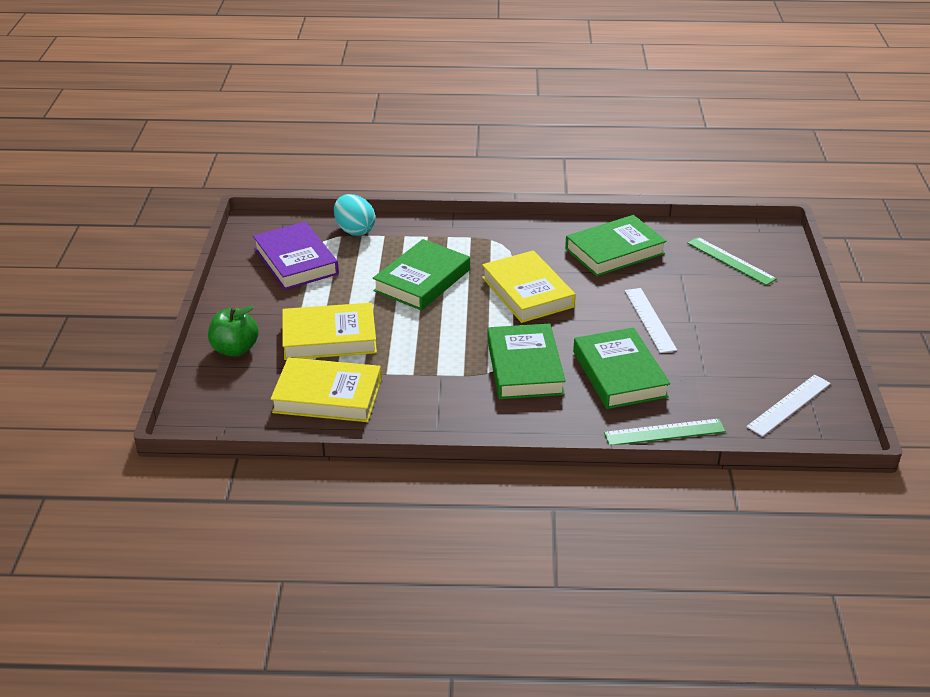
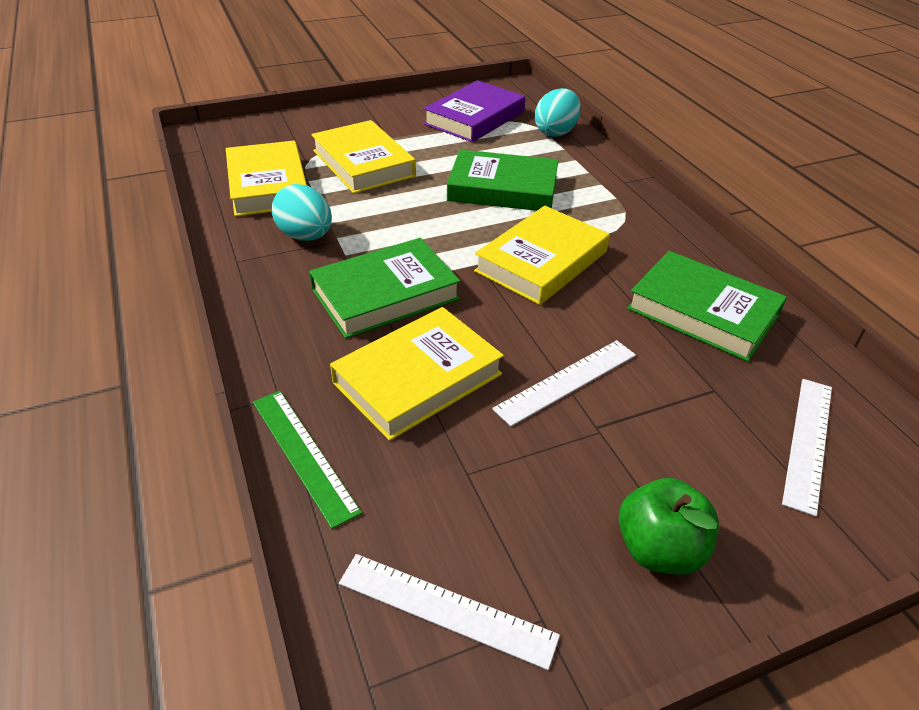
camera: 65 degrees right, 5 degrees up
green apple [208,306,259,357] -> green apple moved to [619,478,719,574]
green book [573,327,670,409] -> yellow book [330,307,504,441]
green ruler [687,237,777,286] -> white ruler [782,379,832,517]
none -> turquoise egg [272,184,332,241]

